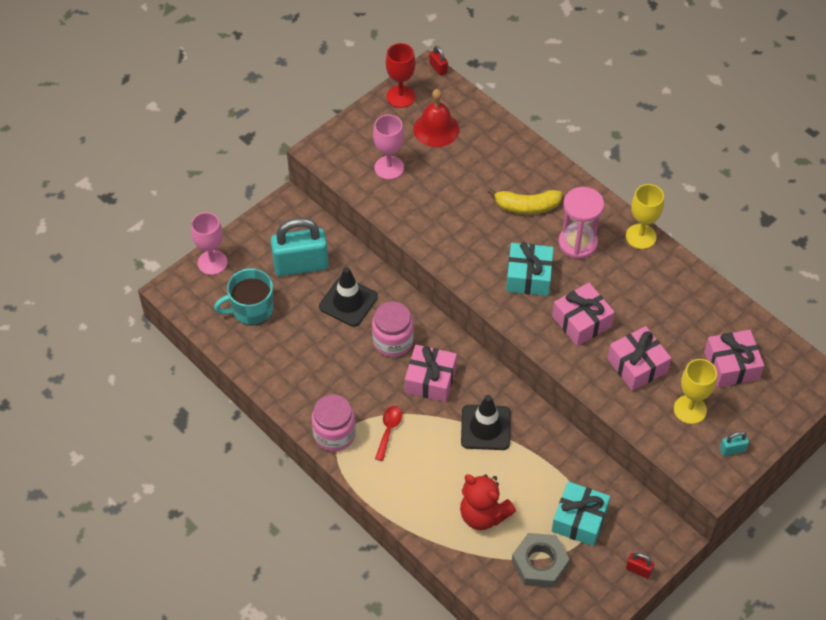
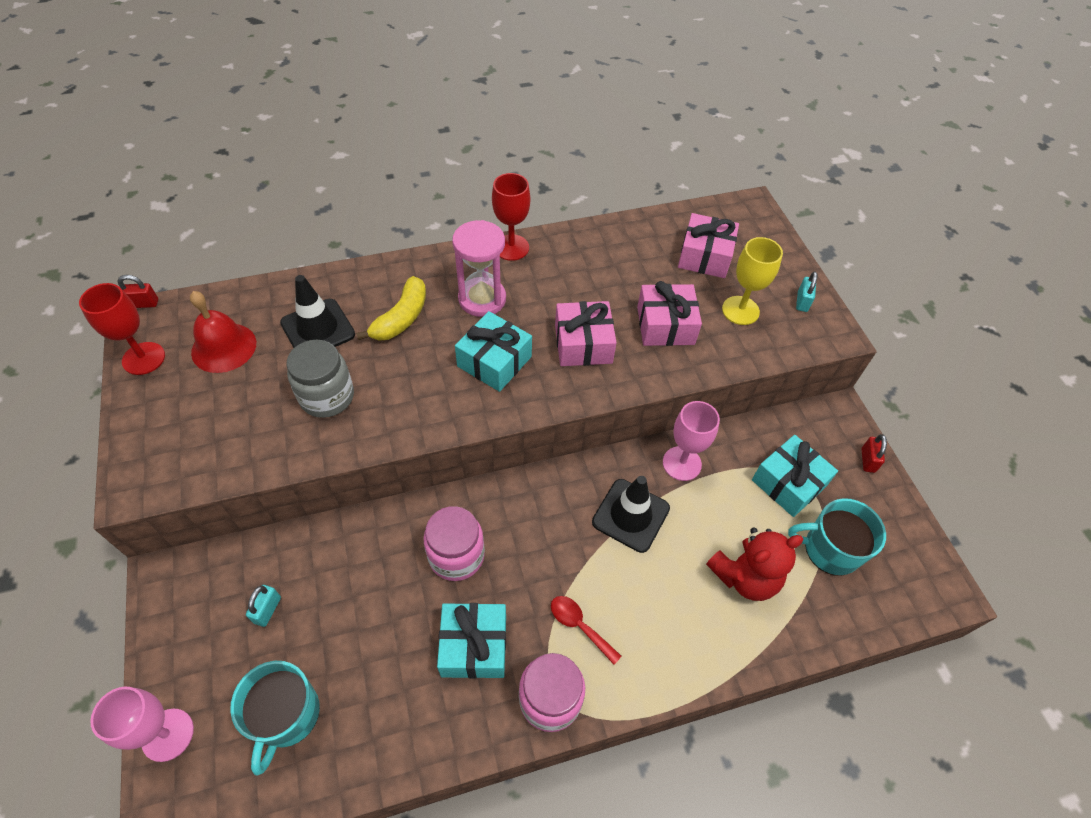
camera: 65 degrees left, 0 degrees up
turquoise padlock [271,218,329,276] -> turquoise padlock [246,585,281,627], size x0.42
black traffic cone [319,267,378,327] -> black traffic cone moved to [280,275,355,348]
pink goblet [373,115,404,180] -> pink goblet moved to [663,401,720,481]
pink gift [405,345,457,402] -> none
grey nut [512,533,570,588] -> turquoise mug [788,498,886,576]
yellow goblet [626,184,664,249] -> red goblet [492,173,530,261]
red padlock [626,553,654,579] -> red padlock turned 45 degrees counterclockwise [861,434,887,473]
none -> grey jar [286,340,354,418]
none -> turquoise gift [437,603,506,679]

